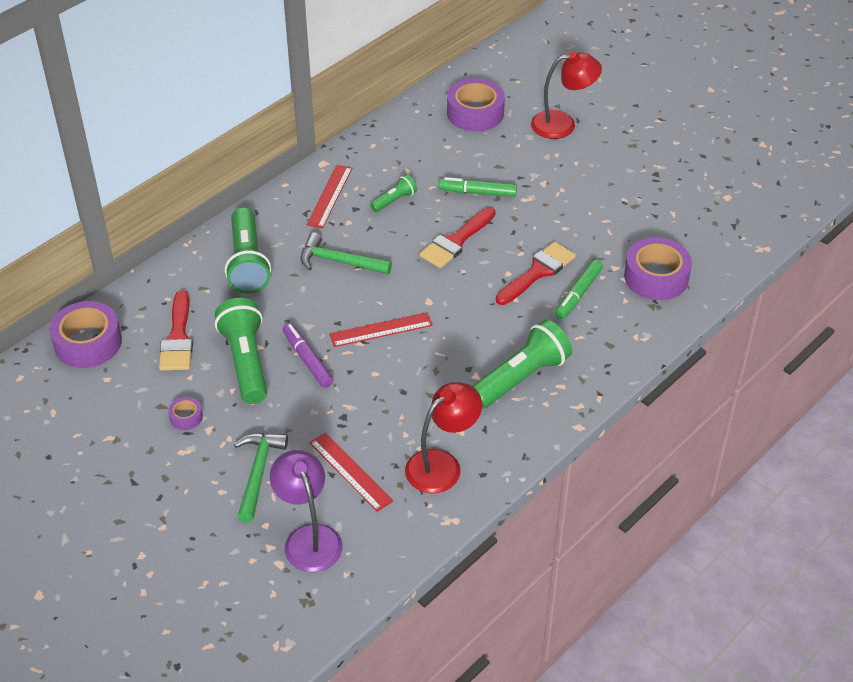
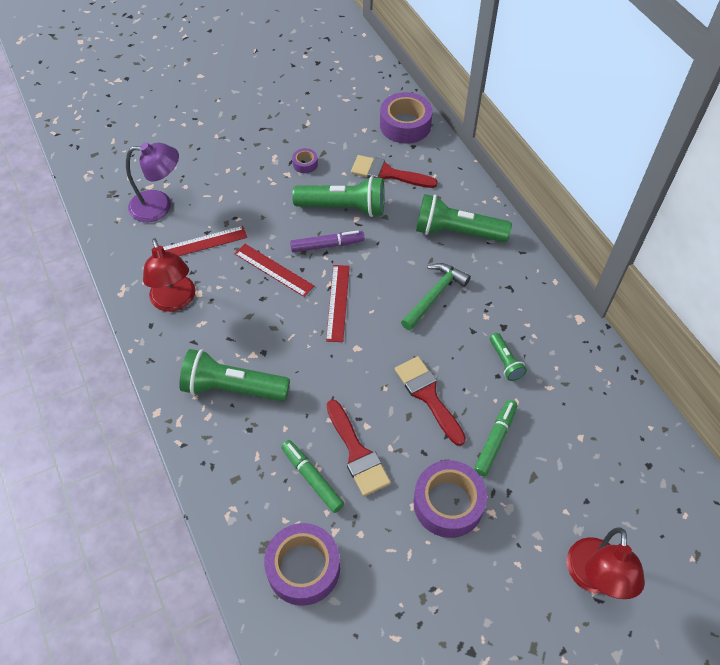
camera: 110 degrees right, 10 degrees up
green hammer [234,433,288,523] -> none
red ruler [306,165,352,228] -> red ruler moved to [235,244,314,297]
purple tape [447,78,505,132] -> purple tape moved to [413,460,487,538]
green flashlight [473,320,572,409] -> green flashlight turned 120 degrees clockwise [179,349,290,401]

